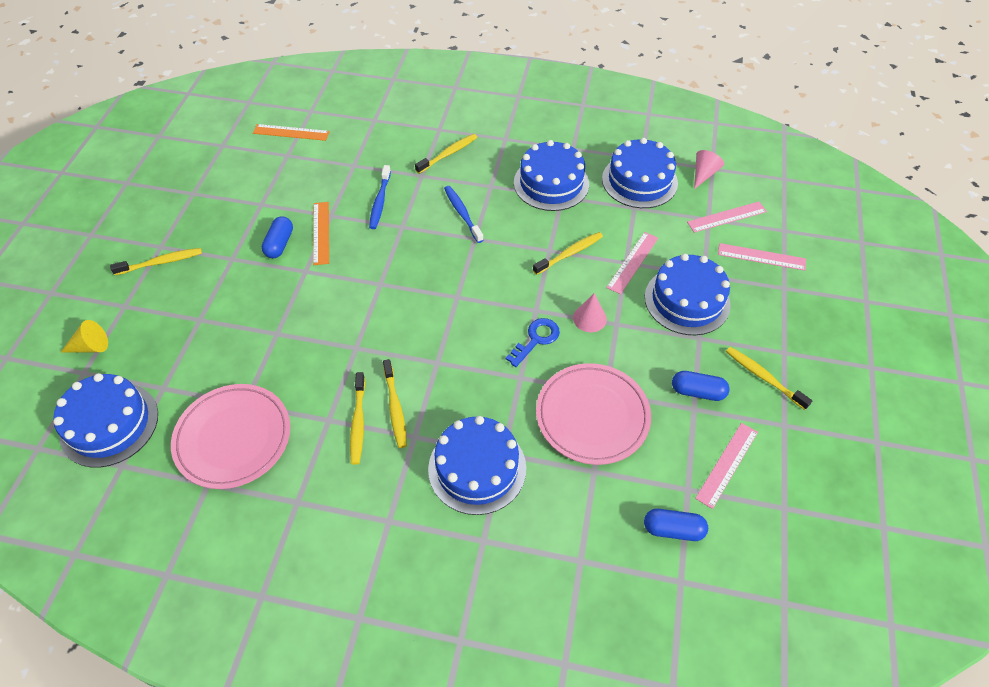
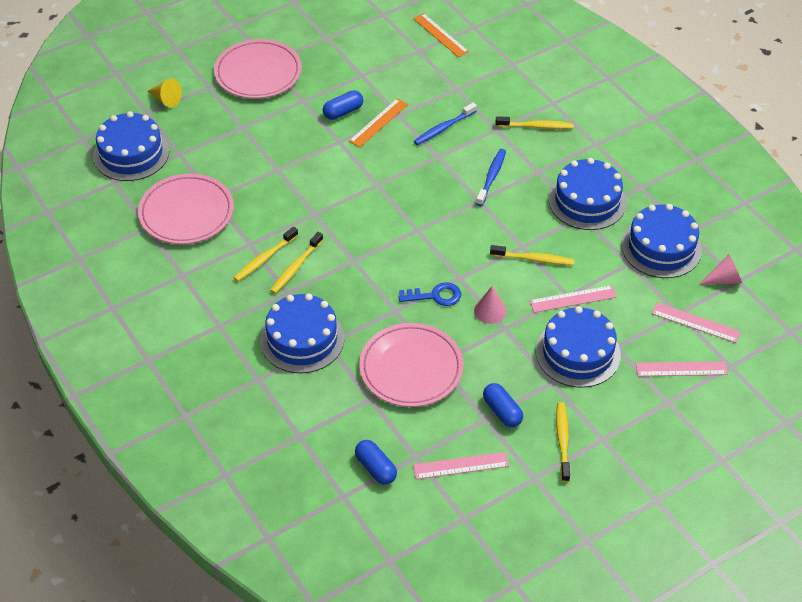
camera: 45 degrees right, 5 degrees down
yellow toothbrush [110,248,202,275] -> pink plate [214,39,302,99]
pink ruler [718,243,806,271] -> pink ruler turned 60 degrees counterclockwise [636,361,728,376]

